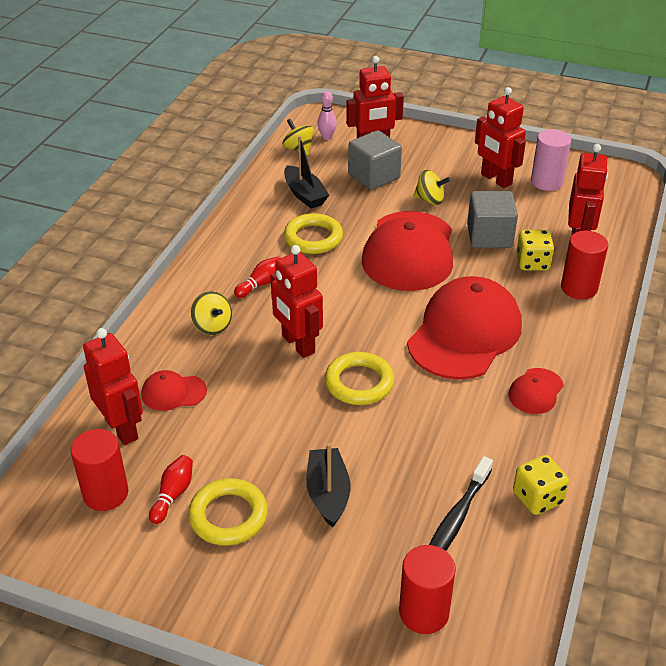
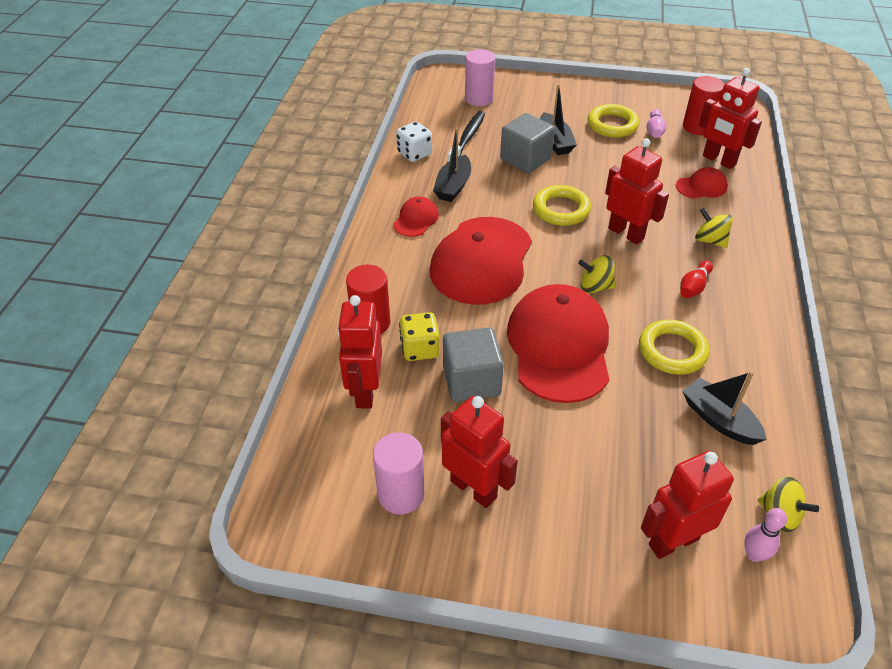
camera: 170 degrees right, 5 degrees up
red bowling pin [149,455,193,524] -> pink bowling pin [647,109,667,138]
grey cube [348,130,402,190] -> grey cube moved to [500,113,555,173]
red cylinder [399,545,456,634] -> pink cylinder [465,49,495,106]
yellow spinning top [413,170,450,205] -> yellow spinning top moved to [578,255,616,293]
yellow dice [513,455,569,515] -> white dice [396,122,432,162]
none -> black boat [433,127,471,202]

